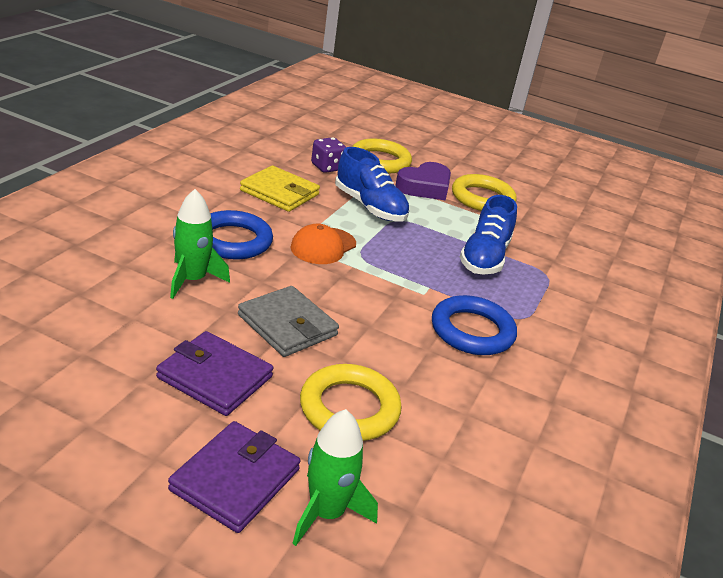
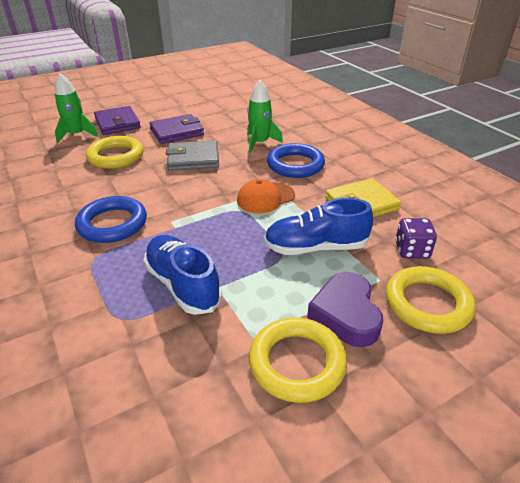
camera: 130 degrees right, 5 degrees up
orange cap [290,224,356,264] -> orange cap turned 105 degrees counterclockwise [237,179,295,213]

